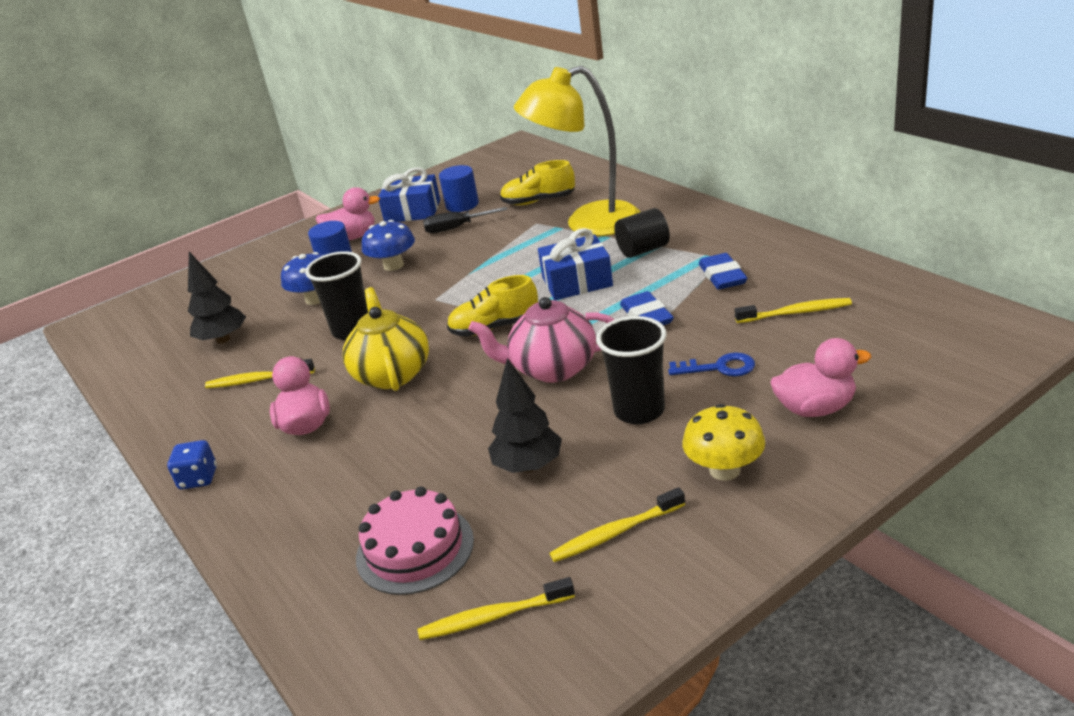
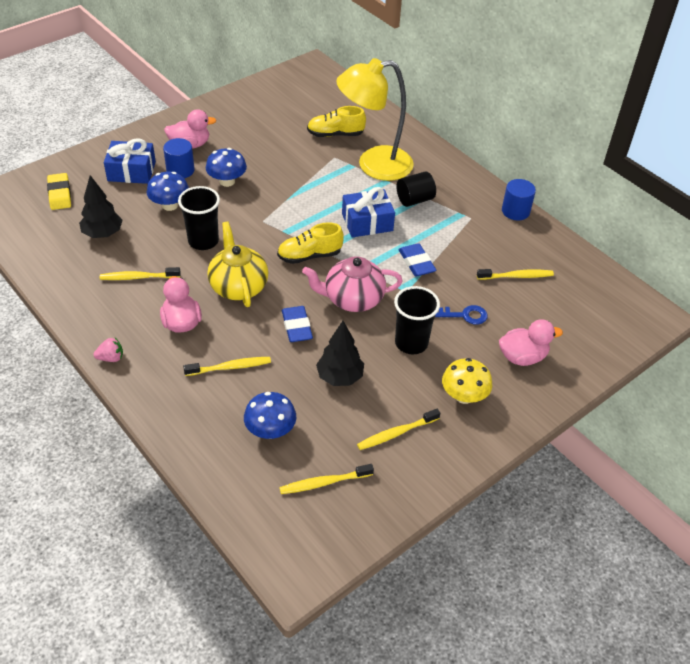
camera: 10 degrees left, 15 degrees up
blue dice [167,440,217,490] -> pink strawberry [94,338,123,362]
pink cake [356,487,474,595] -> blue mushroom [244,392,296,439]
blue gift [378,167,440,222] -> blue gift moved to [104,138,156,184]
black screwdriver [423,207,507,233] -> none
blue cylinder [439,165,479,212] -> blue cylinder moved to [502,179,536,220]
blue eraser [699,253,747,290] -> blue eraser moved to [282,306,313,342]
none -> yellow eraser [47,173,71,210]
none -> yellow toothbrush [183,357,271,376]

